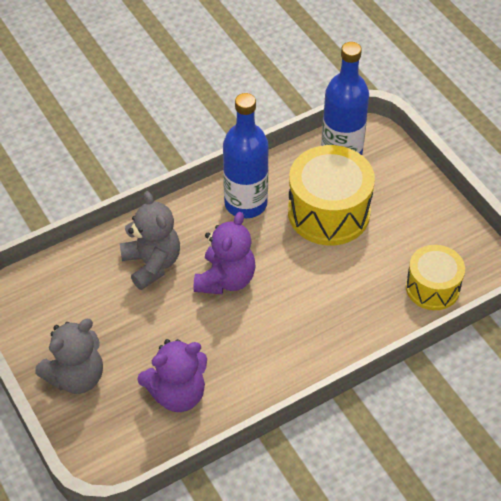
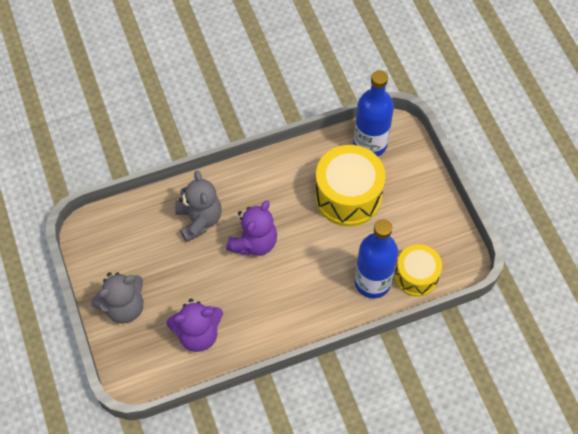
camera: 10 degrees right, 10 degrees up
blue bottle [223,93,269,218] -> blue bottle moved to [355,219,398,298]

